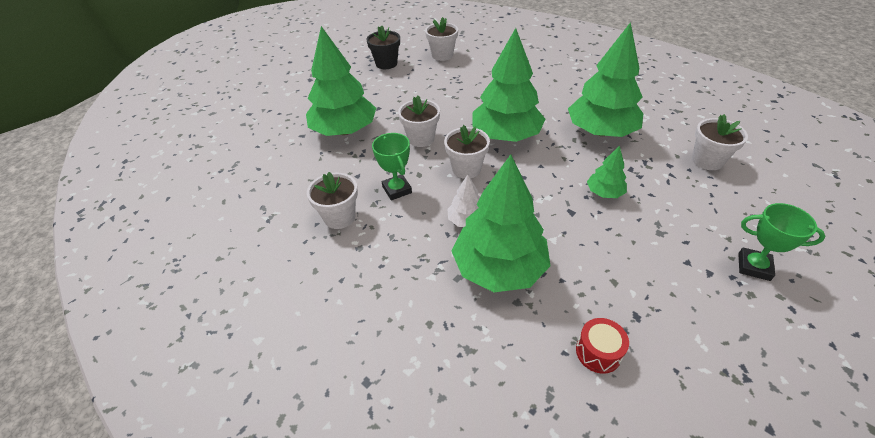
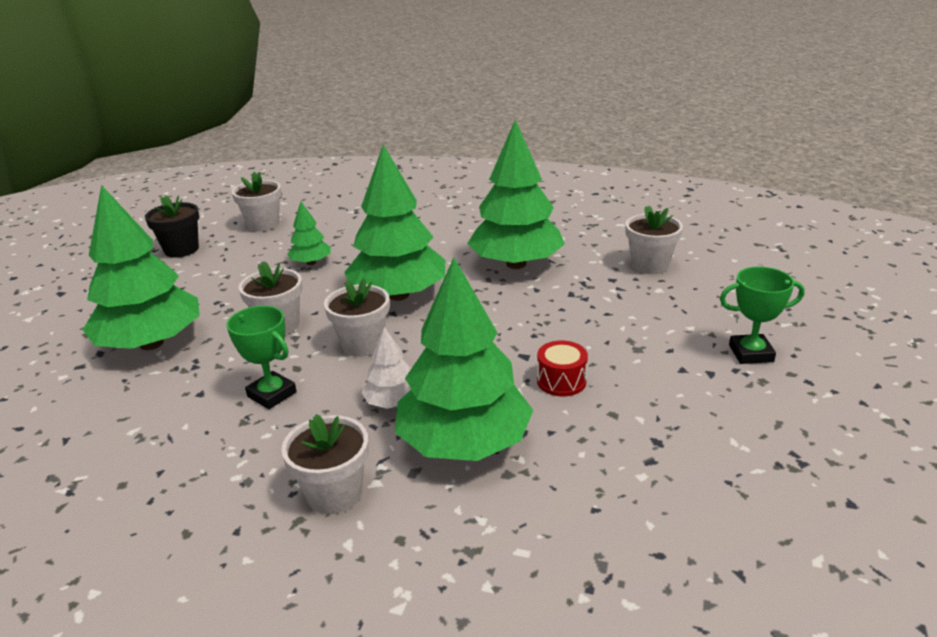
camera: 25 degrees left, 15 degrees down
white flower pot [307,172,358,229] -> white flower pot moved to [281,414,369,514]
red drum [576,318,629,374] -> red drum moved to [537,340,588,396]
green tree [587,146,627,198] -> green tree moved to [287,202,331,265]

